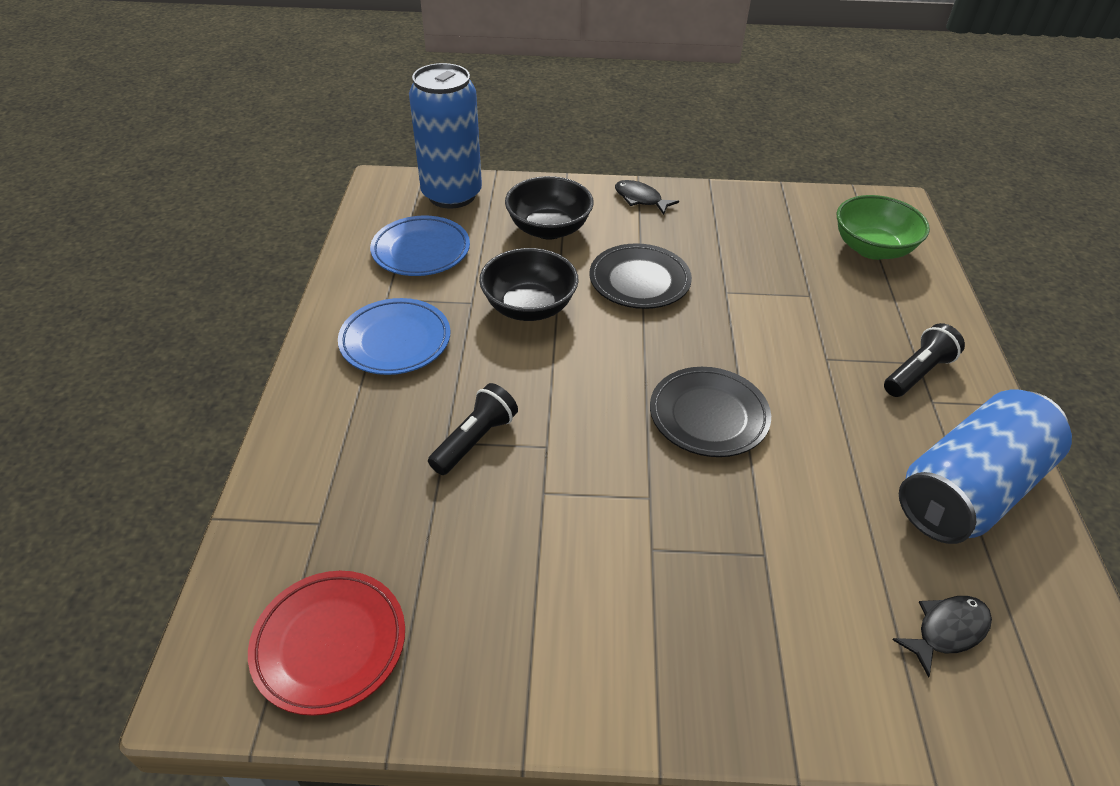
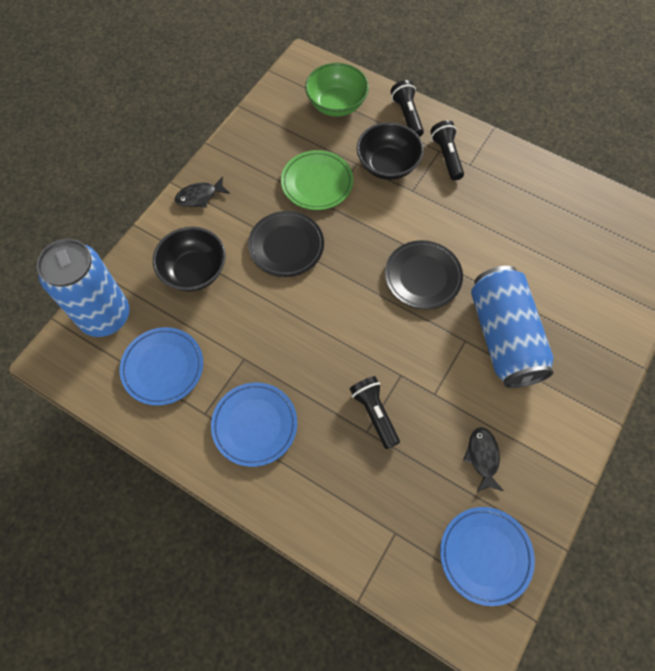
camera: 60 degrees left, 20 degrees up
red plate [248,571,405,716] -> blue plate [440,507,535,606]
black bowl [479,248,579,321] -> black bowl moved to [357,122,424,180]
black fish [892,596,992,677] -> black fish moved to [463,427,504,493]
blue can [899,390,1072,544] -> blue can moved to [471,266,554,388]
none -> green plate [281,150,353,210]
none -> black flashlight [391,80,424,137]

